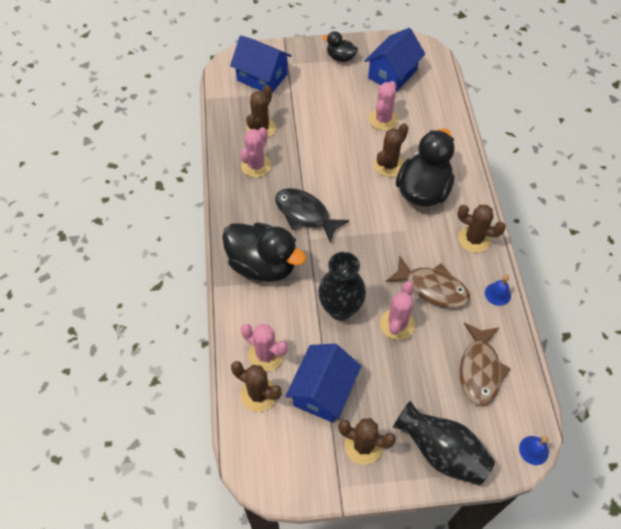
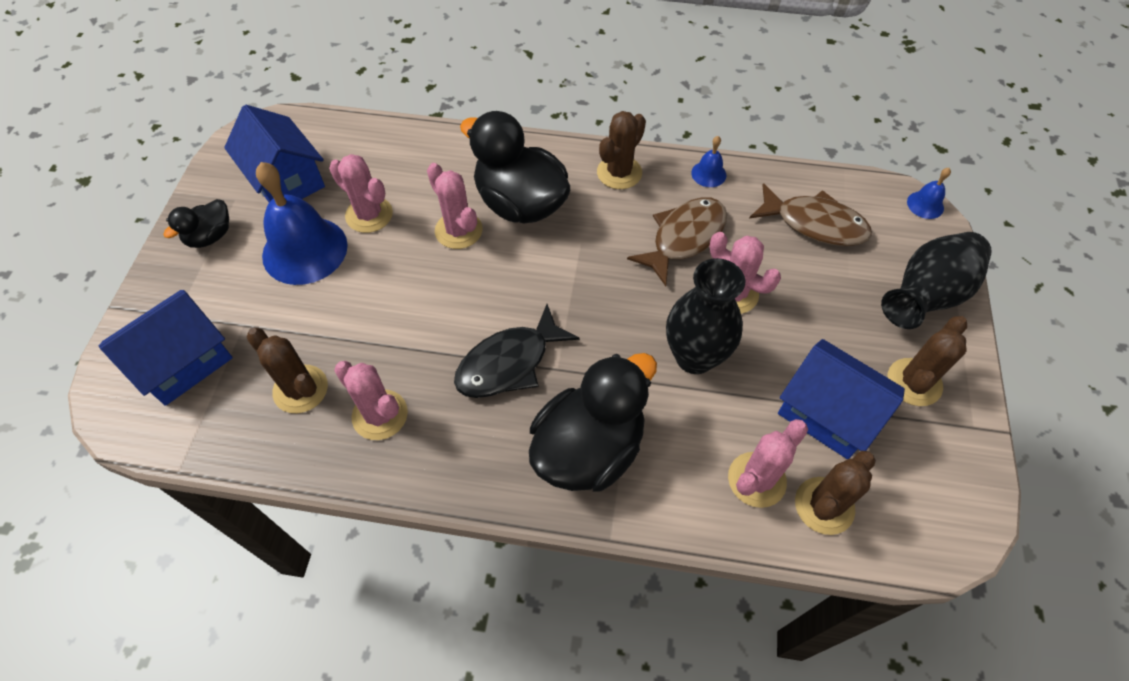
camera: 75 degrees left, 0 degrees up
brown cactus [374,123,408,177] -> pink cactus [427,163,483,249]
none -> blue bell [256,162,348,285]

